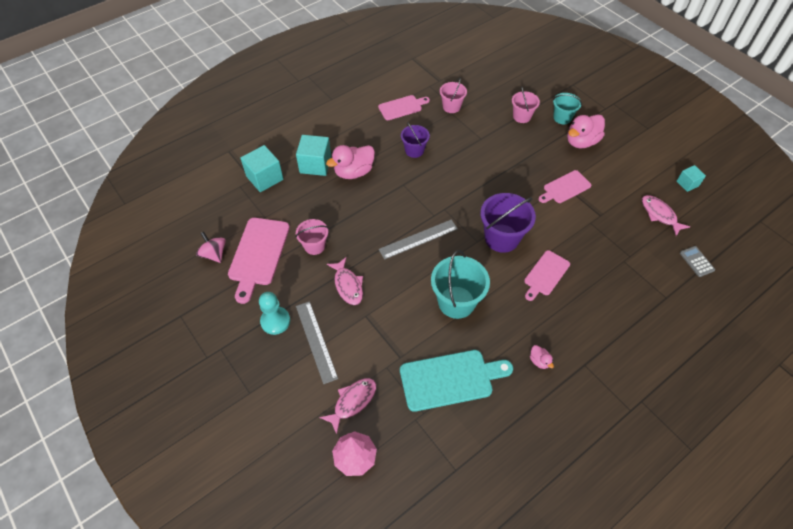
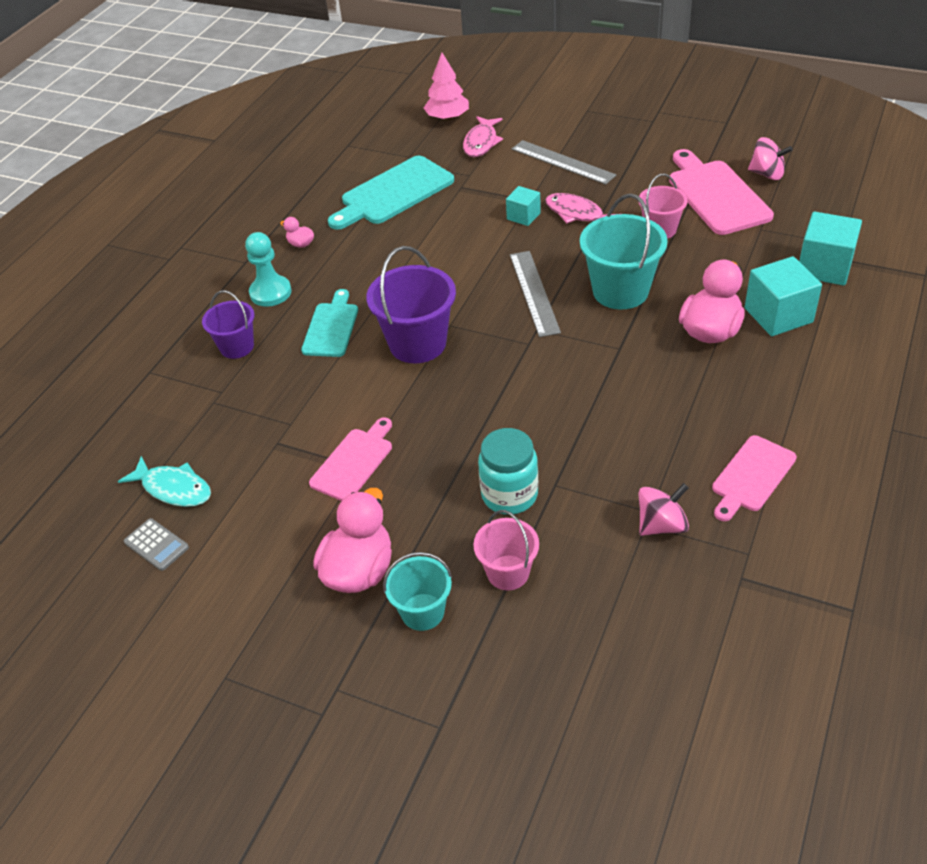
camera: 155 degrees right, 10 degrees down
turquoise pawn [259,292,290,335] -> turquoise pawn moved to [245,232,292,307]
grey ruler [379,219,458,260] -> grey ruler turned 45 degrees counterclockwise [510,251,561,337]
purple bucket [401,122,430,158] -> purple bucket moved to [202,290,255,359]
turquoise bucket [431,250,490,319] -> turquoise bucket moved to [580,194,668,310]
pink bucket [440,78,467,113] -> pink spinning top [639,483,689,536]
pink cutting board [524,250,570,301] -> turquoise cutting board [301,289,358,357]
pink fish [642,195,690,236] -> turquoise fish [118,456,211,507]
turquoise cube [677,165,706,192] -> turquoise cube moved to [506,186,541,226]
grey calculator [680,246,715,277] -> grey calculator moved to [124,518,189,571]
none -> turquoise jar [478,428,538,515]

